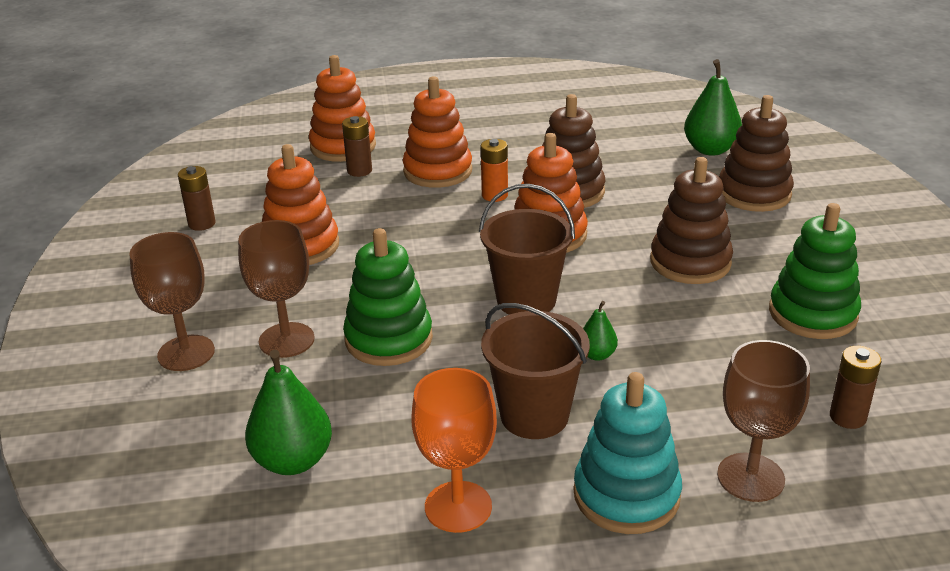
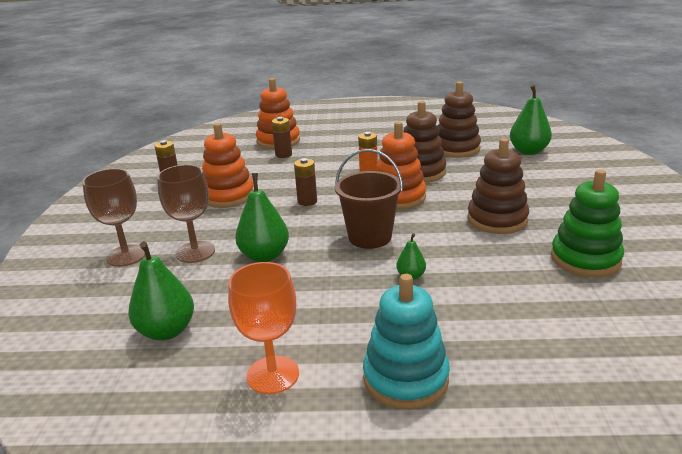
camera: 10 degrees right, 5 degrees down
green stacking toy [343,228,433,366] -> green pear [235,173,289,262]
orange stacking toy [403,77,472,188] -> none
brown bucket [481,303,590,439] -> none
brown goblet [717,340,810,502] -> none
brown stacking toy [719,95,794,212] -> brown stacking toy moved to [437,81,481,158]
brown battery [830,346,881,429] -> brown battery moved to [294,158,317,206]

